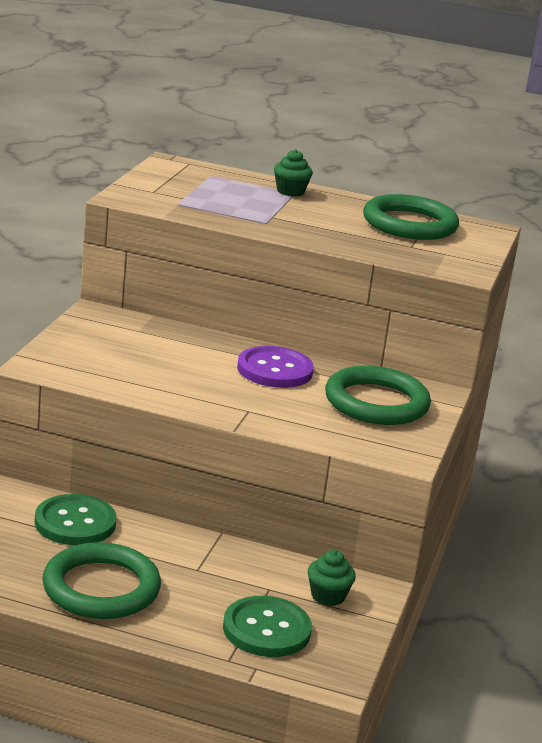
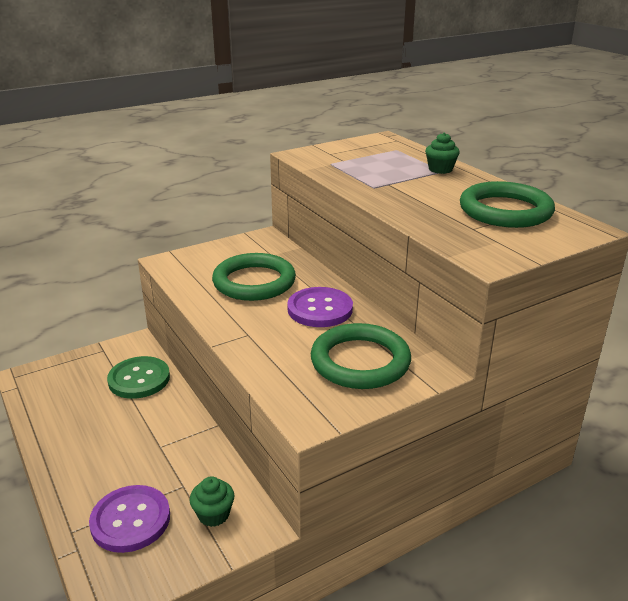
camera: 45 degrees right, 5 degrees up
green ring [42,542,161,619] -> green ring moved to [212,253,296,301]
green button [223,596,312,657] -> purple button [89,485,170,553]

